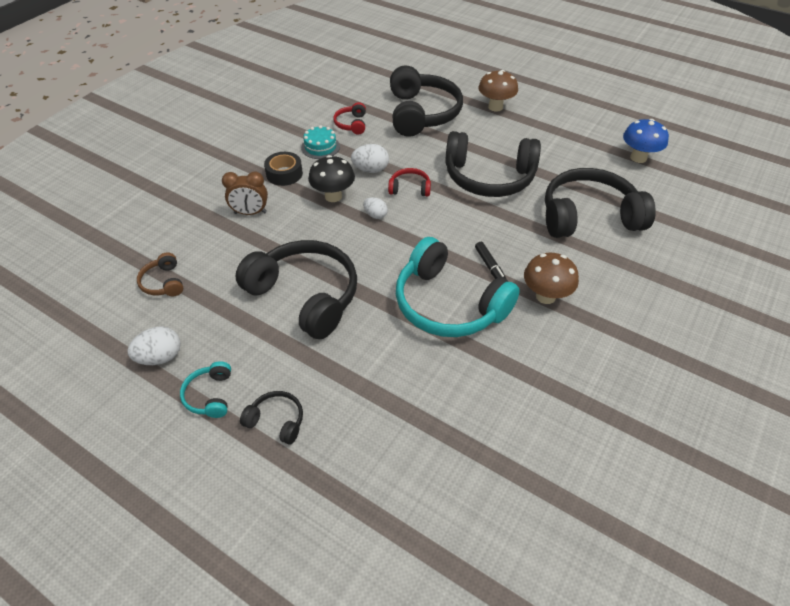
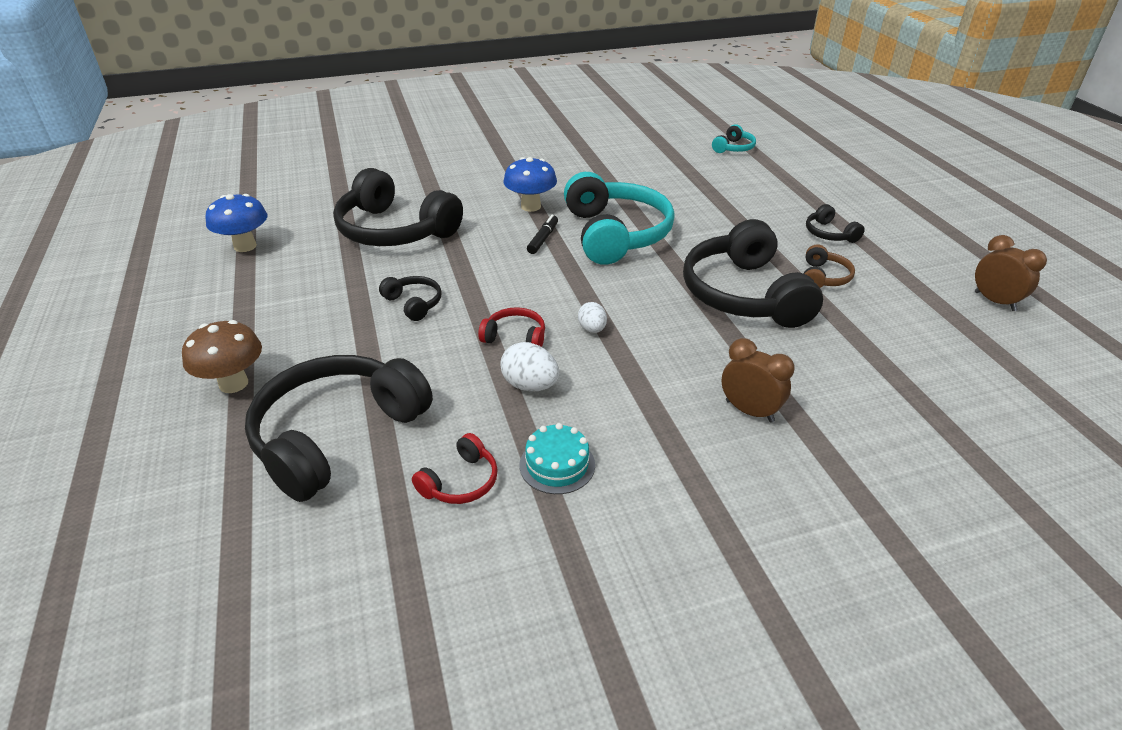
camera: 140 degrees left, 10 degrees down
white egg [127,326,181,365] -> none
brown headphones [137,252,183,296] -> brown headphones moved to [804,244,855,288]
turquoise headphones [180,361,231,418] -> turquoise headphones moved to [712,124,756,153]
black tape [264,152,303,186] -> none
black mushroom [308,155,355,202] -> none
red headphones [388,168,431,197] -> red headphones turned 150 degrees clockwise [478,307,545,347]
black headphones [445,131,541,197] -> black headphones [379,276,442,321], size x0.44
brown mushroom [524,253,579,304] -> blue mushroom [503,157,557,212]
none -> brown clock [975,235,1047,311]

